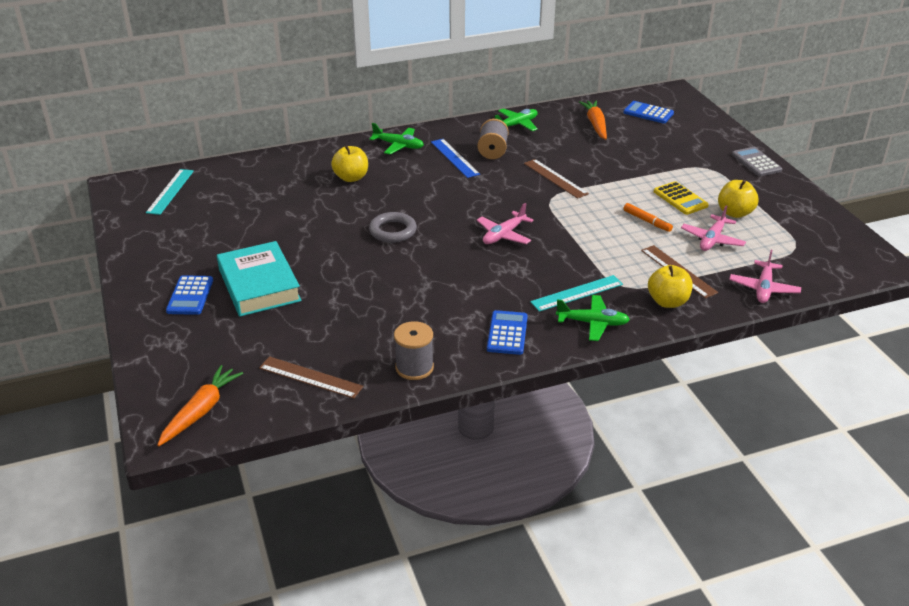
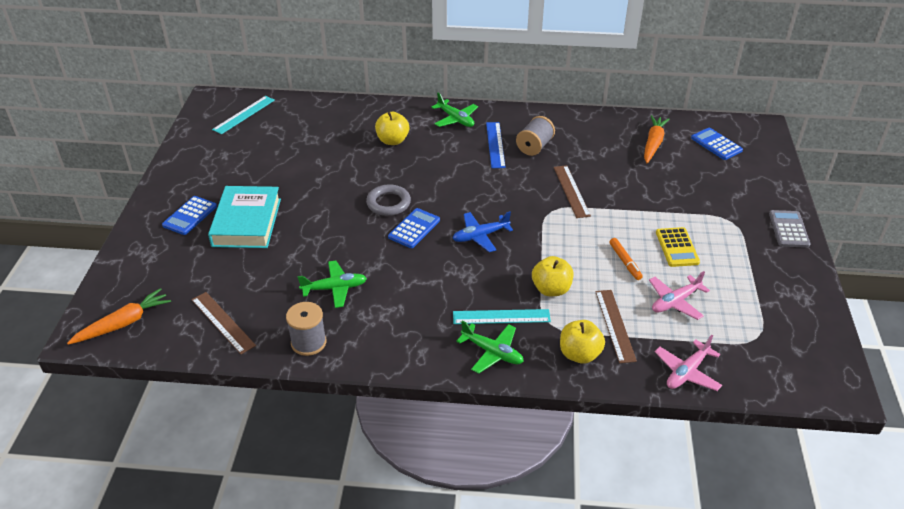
camera: 25 degrees right, 5 degrees up
pink plane [477,203,534,244] -> blue plane [452,211,513,252]
blue calculator [487,310,528,355] -> blue calculator moved to [388,208,440,248]
green plane [495,108,538,131] -> green plane moved to [298,261,367,308]
yellow apple [718,180,759,218] -> yellow apple moved to [532,256,573,296]

